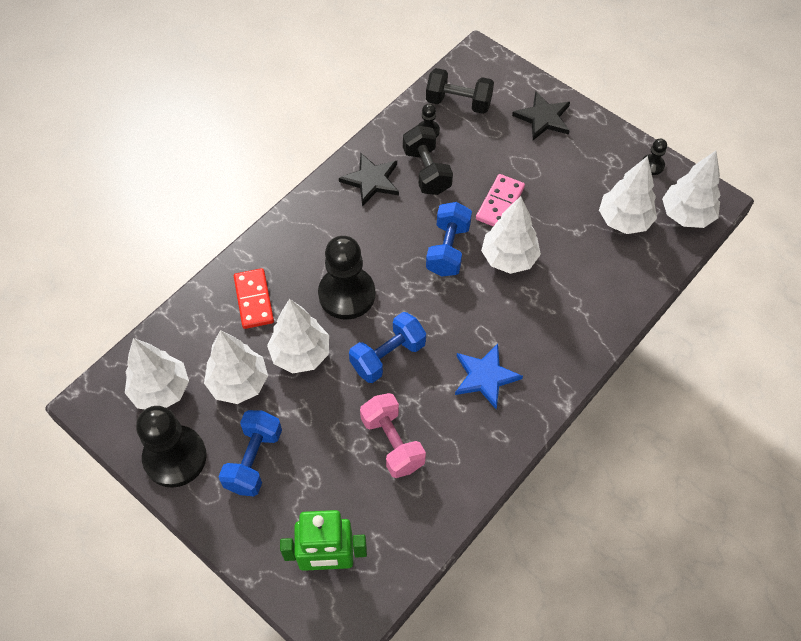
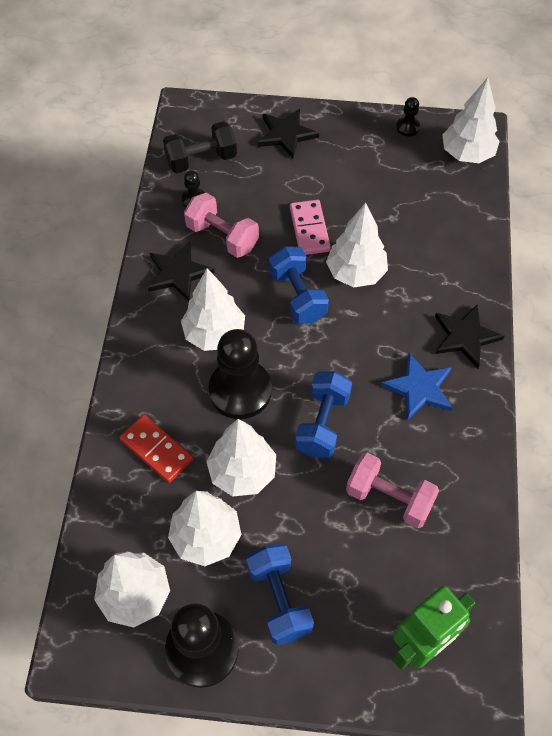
camera: 35 degrees left, 0 degrees up
black dumbbell [403,126,453,195] -> pink dumbbell [184,193,259,258]
white tree [599,156,657,234] -> white tree moved to [181,268,245,351]
none -> black star [435,305,504,368]

